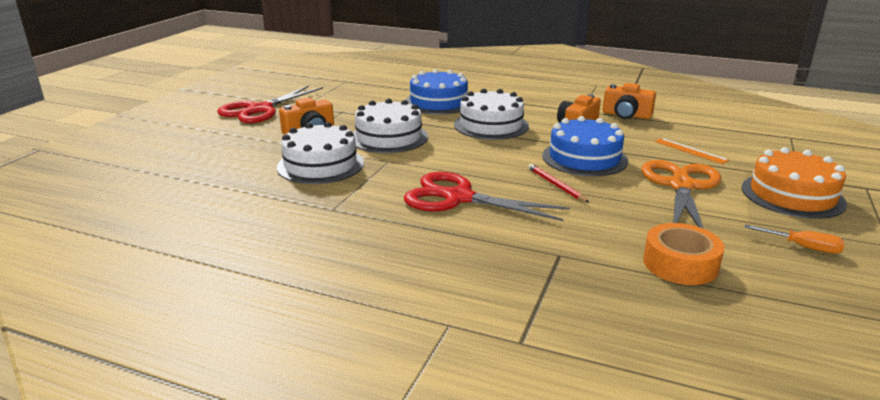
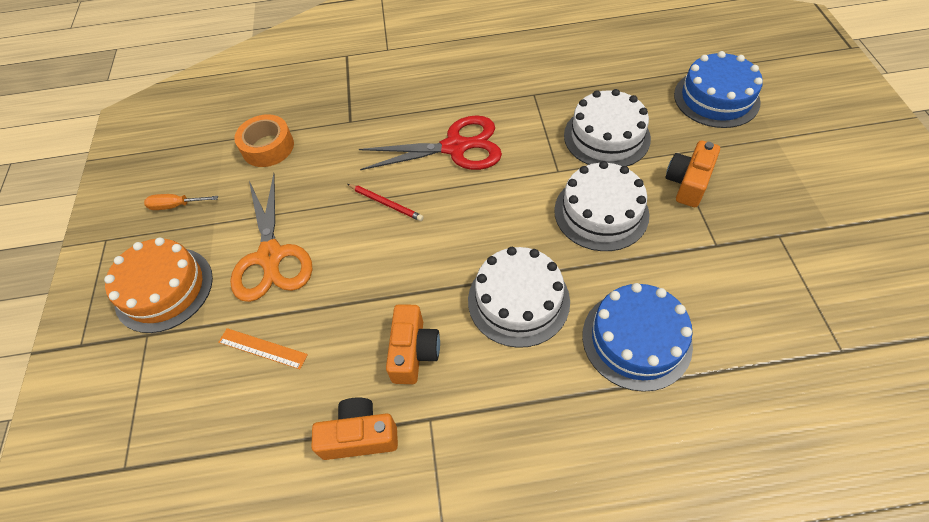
camera: 155 degrees right, 30 degrees up
red scissors [217,85,323,123] -> none
blue cake [542,116,628,176] -> blue cake moved to [674,51,763,128]

